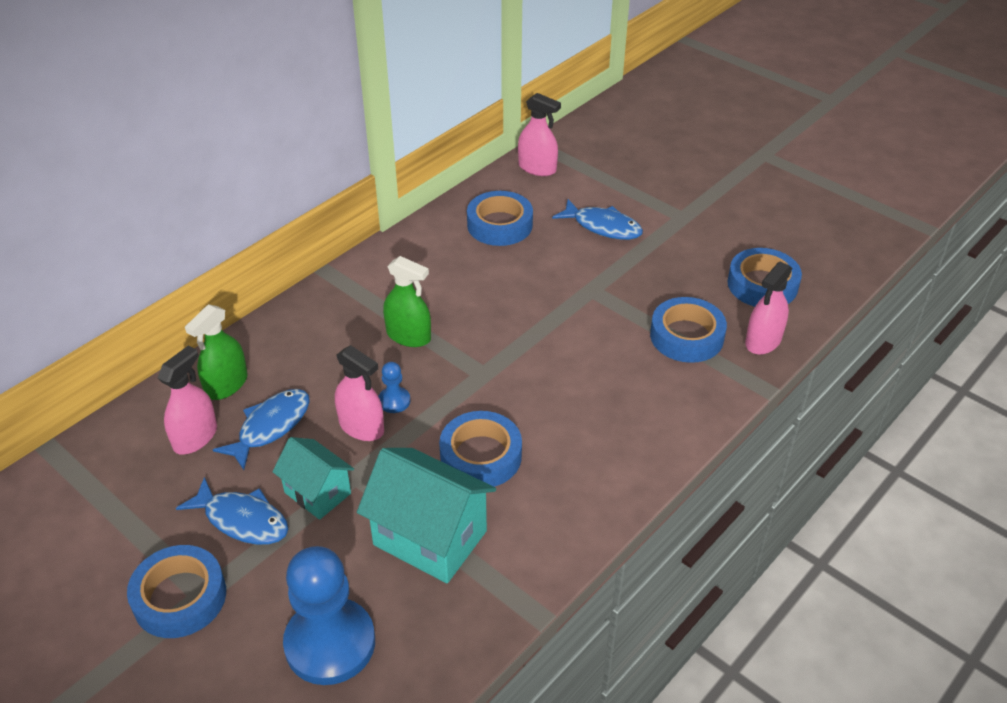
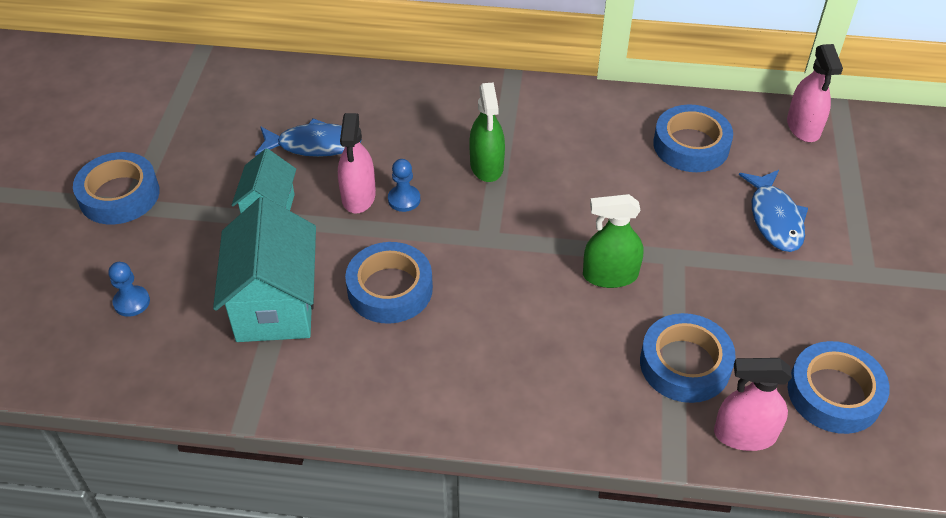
camera: 55 degrees right, 5 degrees up
pink spray bottle [158,346,217,454] -> none
blue fish [176,477,289,545] -> none
green spray bottle [185,304,248,400] -> green spray bottle moved to [583,194,643,288]
blue pawn [283,546,375,685] -> blue pawn [108,262,150,317], size x0.43

